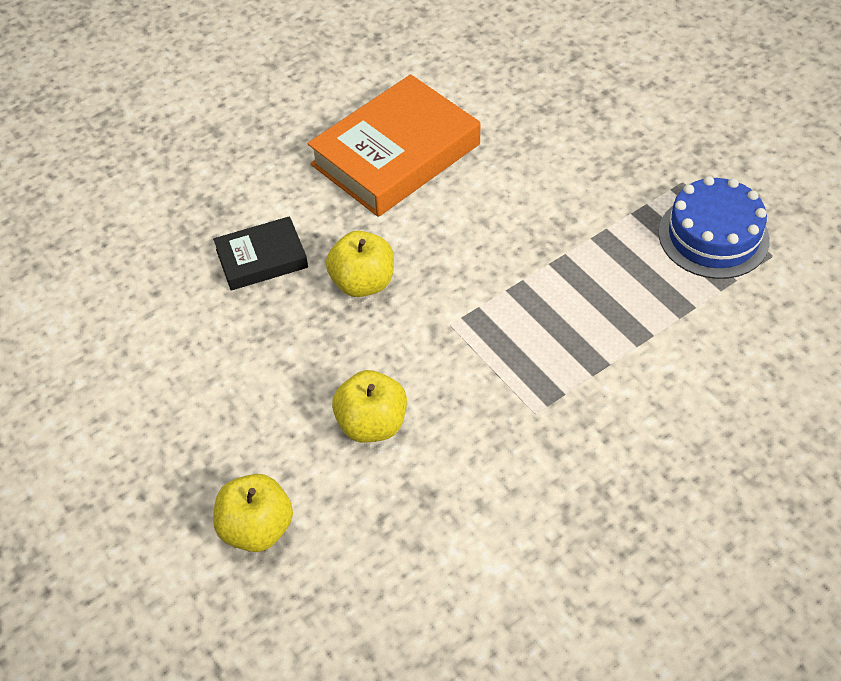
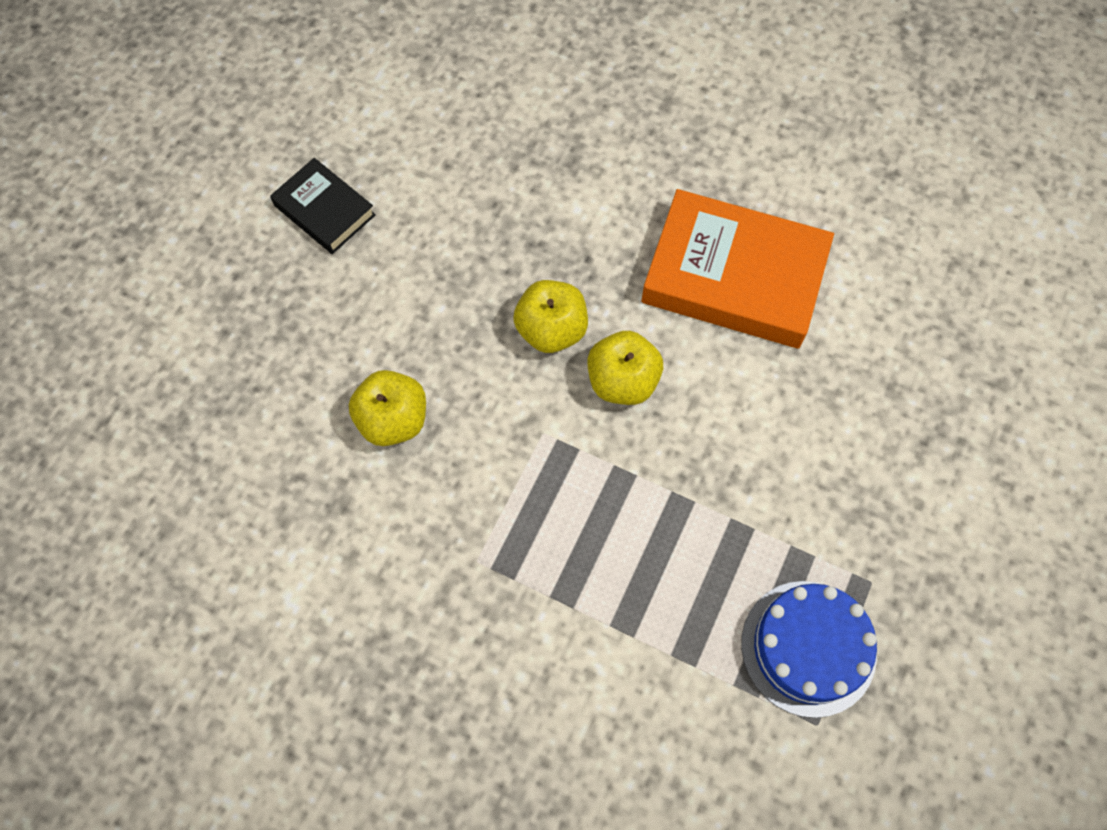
camera: 60 degrees right, 15 degrees up
black book [213,216,308,291] -> black book moved to [270,158,376,254]
yellow apple [213,474,293,552] -> yellow apple moved to [587,331,663,405]

